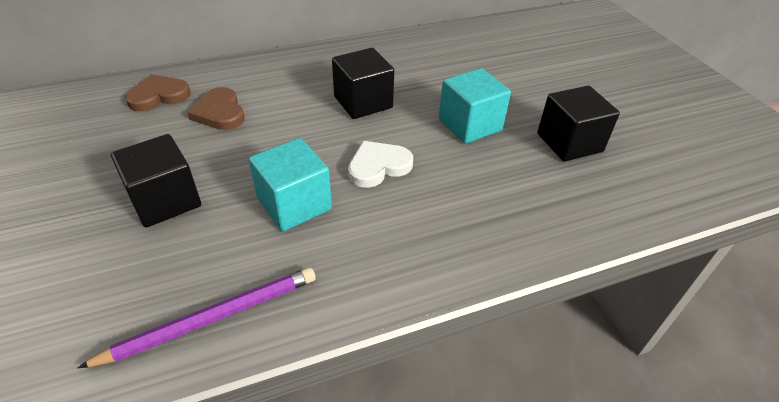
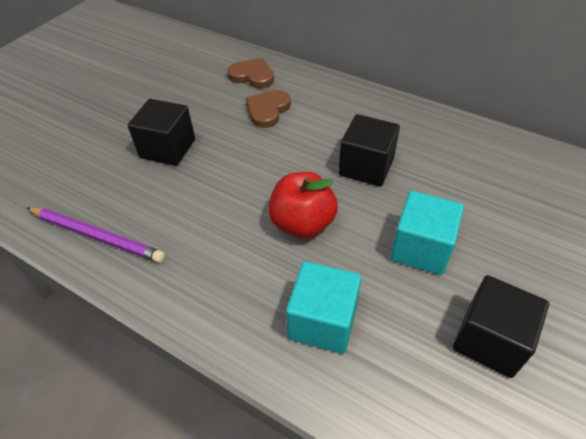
camera: 55 degrees right, 5 degrees up
turquoise cube [249,138,332,231] -> turquoise cube moved to [286,261,362,354]
white heart [348,141,413,188] -> red apple [268,172,338,239]

